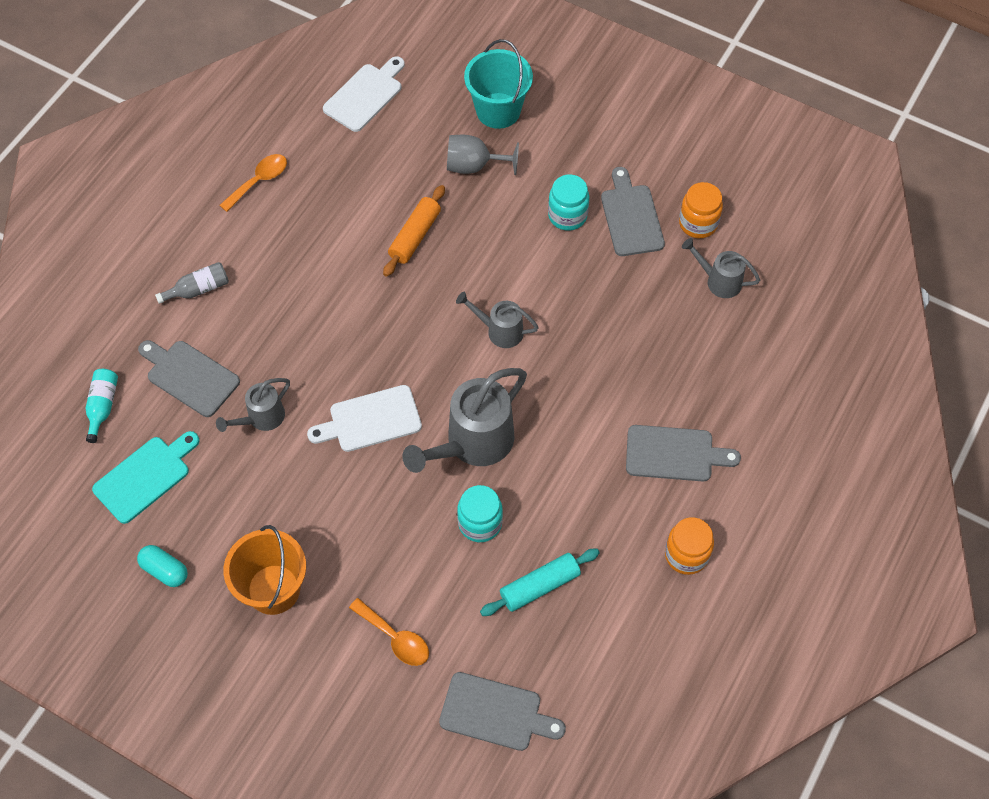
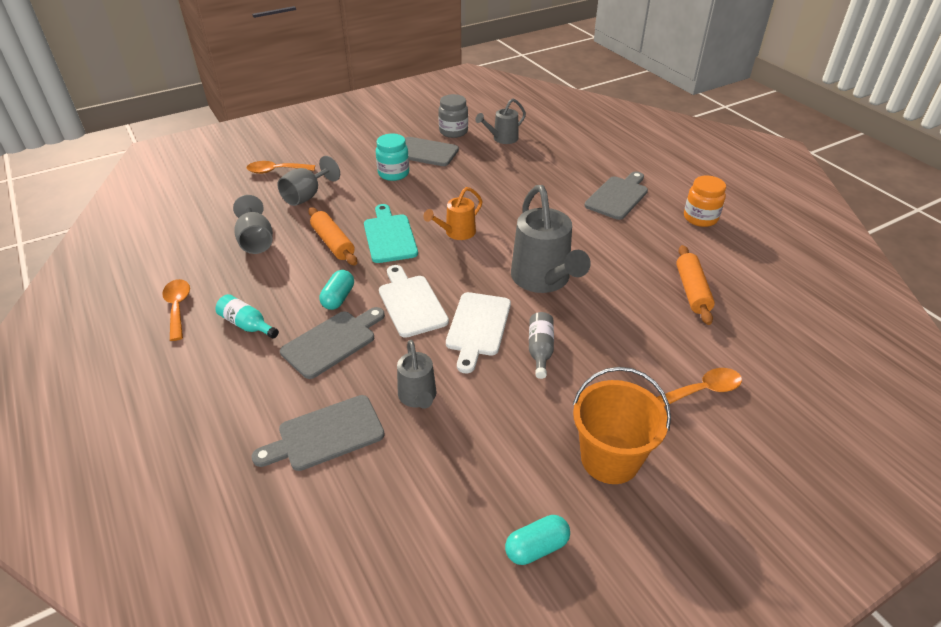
camera: 60 degrees left, 20 degrees down
turquoise bottle [86,369,118,443] -> turquoise bottle moved to [215,294,279,339]
turquoise cutting board [92,431,199,524] -> turquoise cutting board moved to [364,204,418,263]
grey bottle [155,262,229,304] -> grey bottle moved to [529,312,554,379]
white cutting board [323,56,405,132] -> white cutting board moved to [379,265,449,338]
grey cutting board [439,672,566,751] -> grey cutting board moved to [280,307,385,379]
grey watering can [456,292,539,348] -> orange watering can [424,187,483,240]
turquoise jar [457,485,503,542] -> none
turquoise bucket [464,39,533,129] -> orange spoon [246,161,315,174]
turquoise rolling pin [480,549,600,616] -> orange rolling pin [676,245,715,325]
orange jar [679,182,723,238] -> grey jar [438,94,468,138]
none -> grey goblet [233,195,273,254]
none -> turquoise capsule [319,270,354,310]

